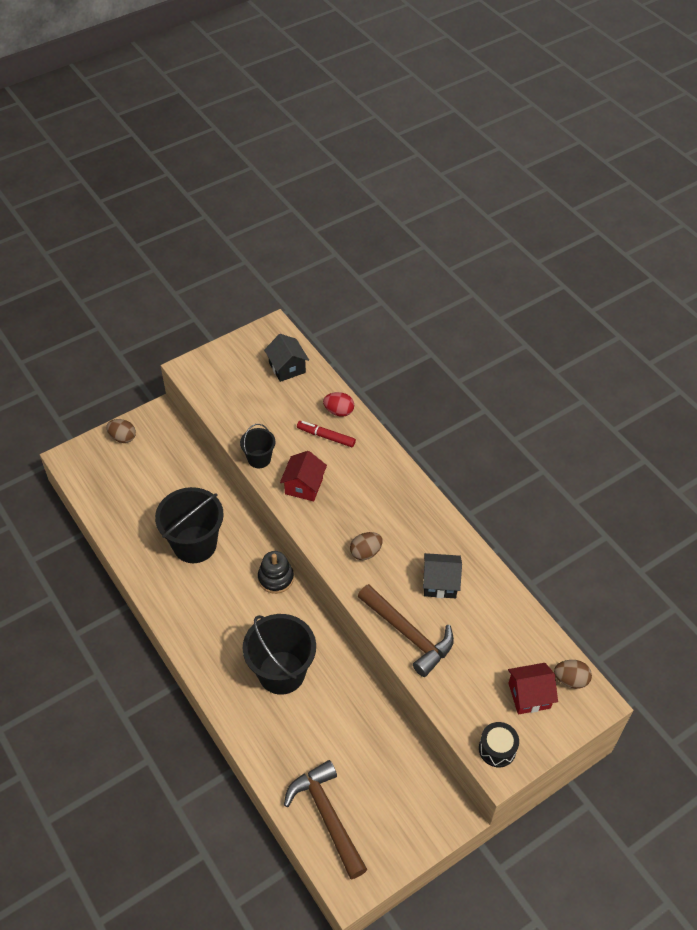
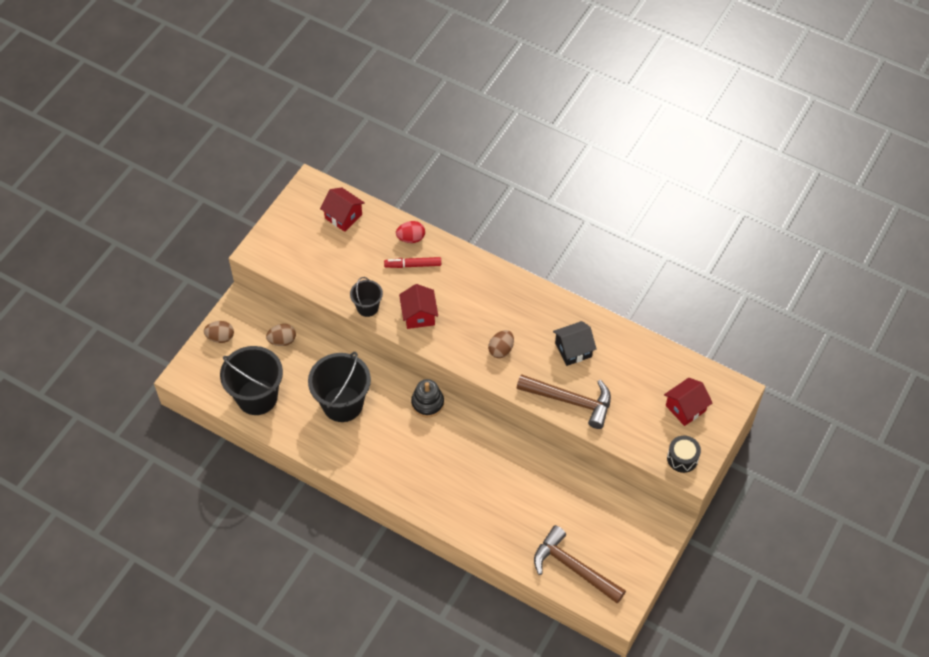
camera: 25 degrees left, 5 degrees up
black bucket [243,614,316,695] -> black bucket moved to [220,346,283,415]
black house [264,334,309,382] -> red house [320,188,365,232]
brown egg [554,660,592,689] -> brown egg moved to [266,324,296,346]

